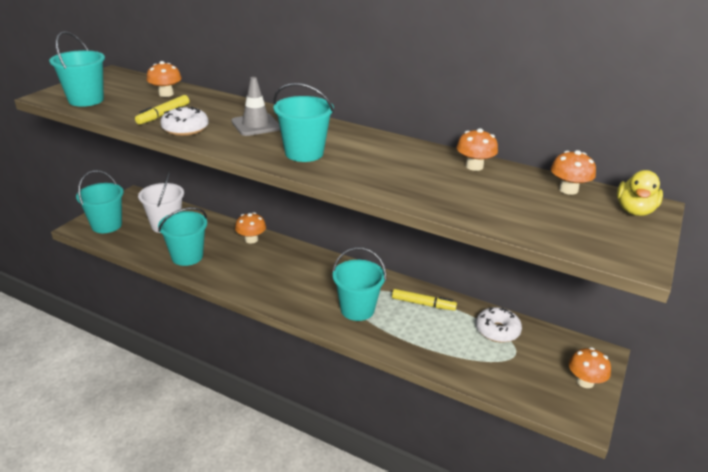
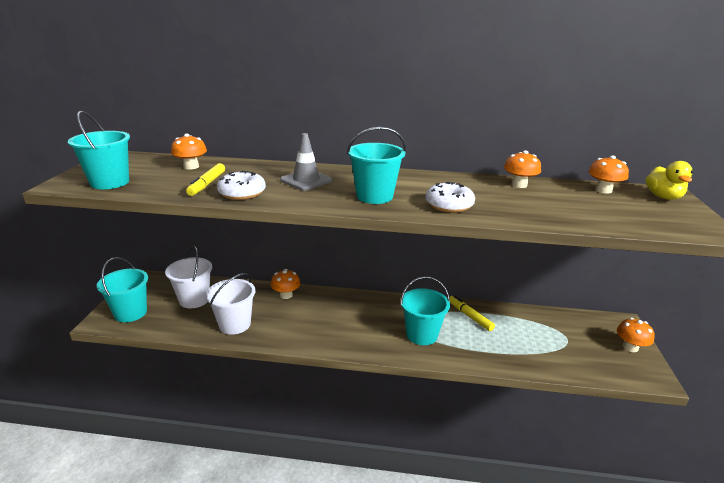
camera: 20 degrees left, 5 degrees down
turquoise bucket [158,207,207,266] -> white bucket [206,273,255,335]
yellow marker [392,289,457,311] -> yellow marker turned 120 degrees counterclockwise [449,295,495,331]
white donut [476,307,522,342] -> white donut moved to [426,181,475,213]

